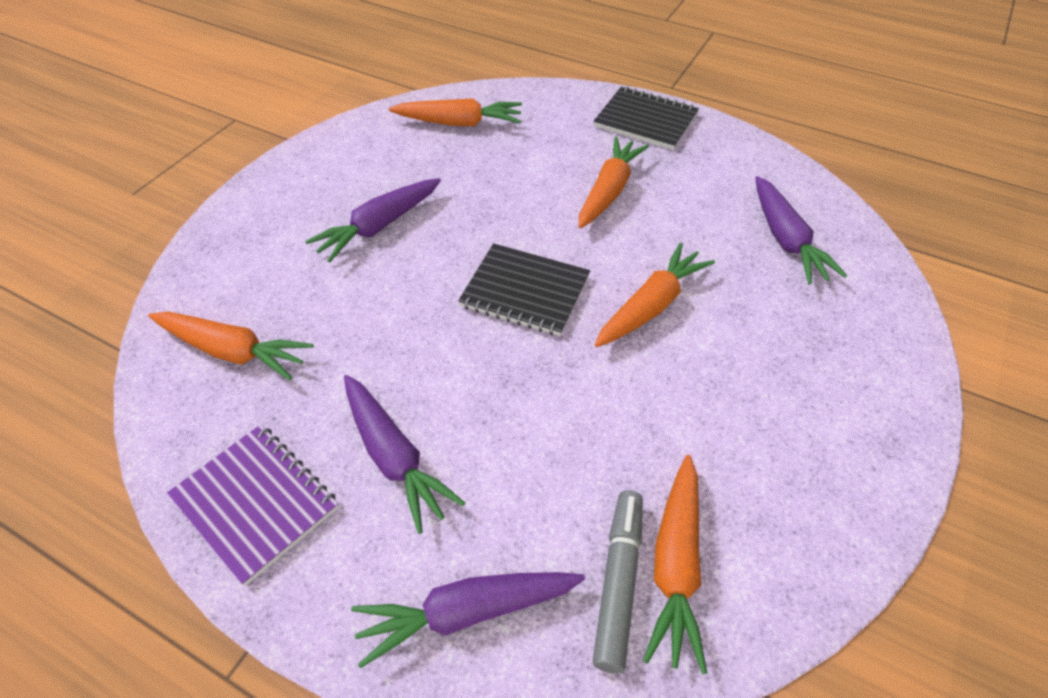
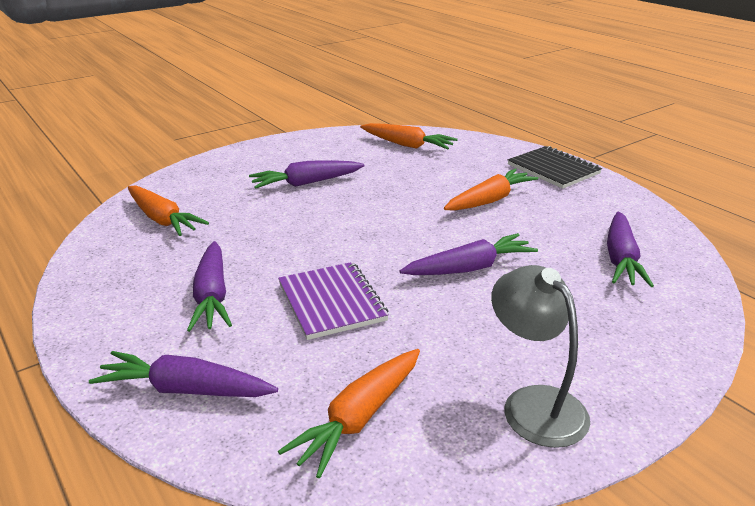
camera: 25 degrees right, 20 degrees down
purple notebook [167,424,339,586] -> purple notebook moved to [278,262,389,340]
black notebook [458,243,590,336] -> none
grey marker [592,490,643,673] -> none
orange carrot [595,242,715,347] -> purple carrot [400,233,538,275]
none -> grey lamp [491,265,590,448]

